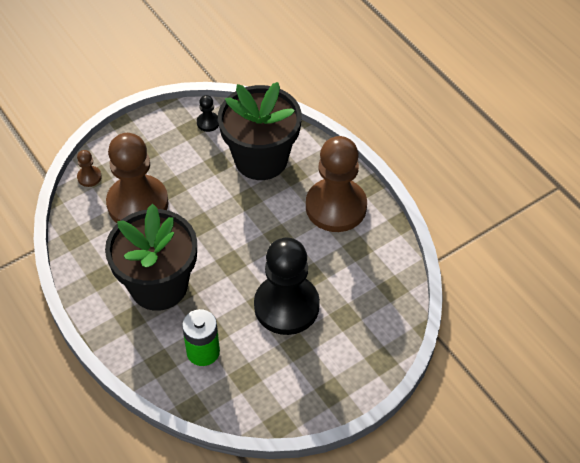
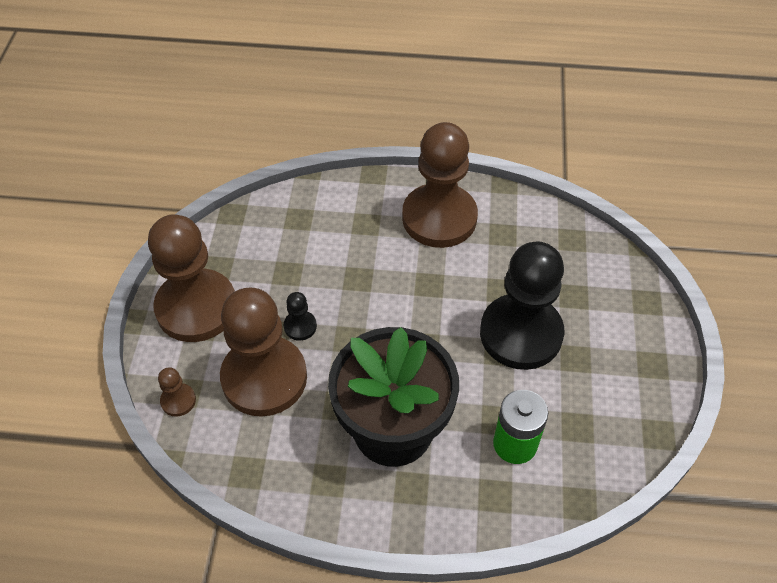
camera: 50 degrees left, 0 degrees up
black pawn [197,95,219,132] -> black pawn moved to [284,292,317,341]
black flower pot [218,82,302,180] -> none
none -> brown pawn [148,215,235,342]

